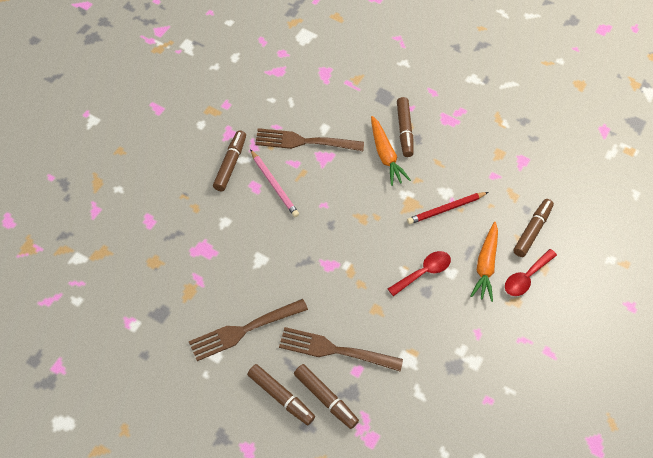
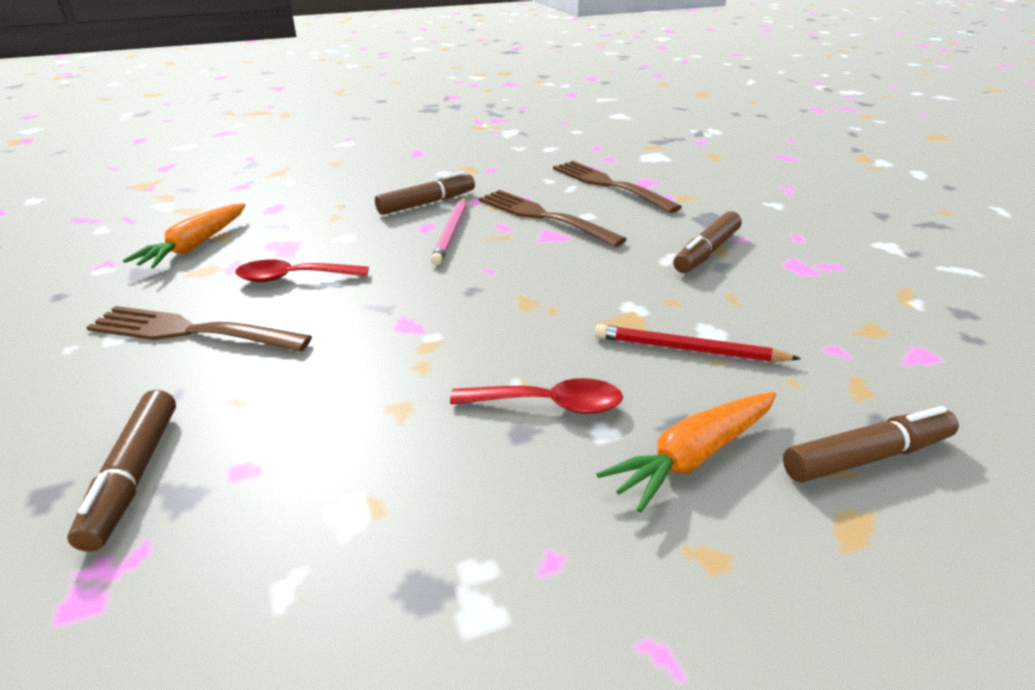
camera: 45 degrees right, 25 degrees down
brown marker [247,364,315,425] -> none
brown fork [279,327,403,371] -> brown fork moved to [553,161,682,213]
orange carrot [371,116,411,186] -> orange carrot moved to [123,203,245,269]
red spoon [505,249,557,296] -> red spoon moved to [235,260,369,282]

